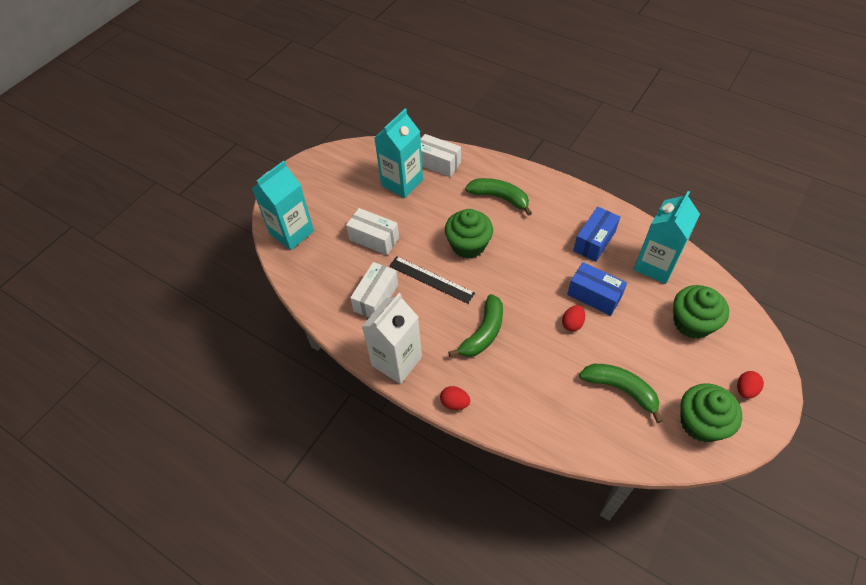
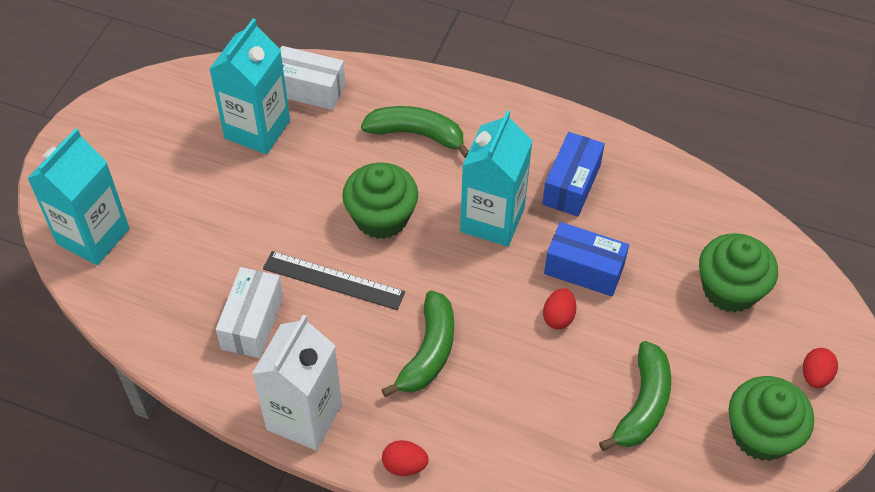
camera: 15 degrees left, 0 degrees up
white box [346,208,399,255] -> none
green banana [579,364,663,423] -> green banana turned 90 degrees clockwise [599,341,671,451]
turquoise carton [634,191,700,284] -> turquoise carton moved to [460,110,532,247]

